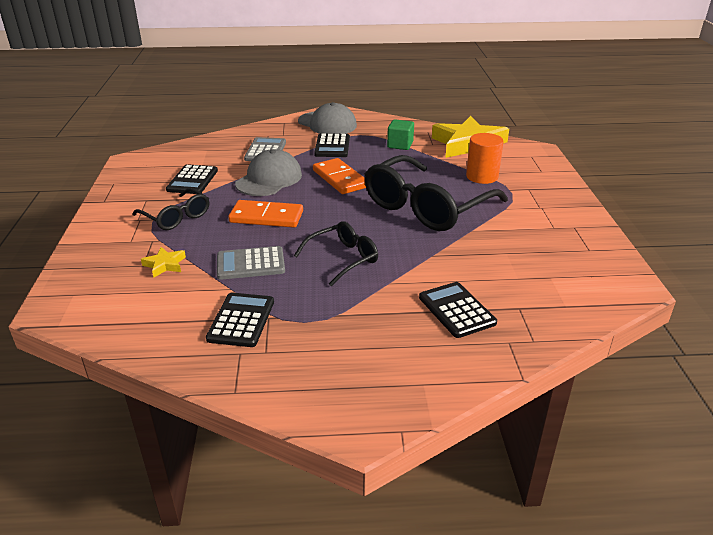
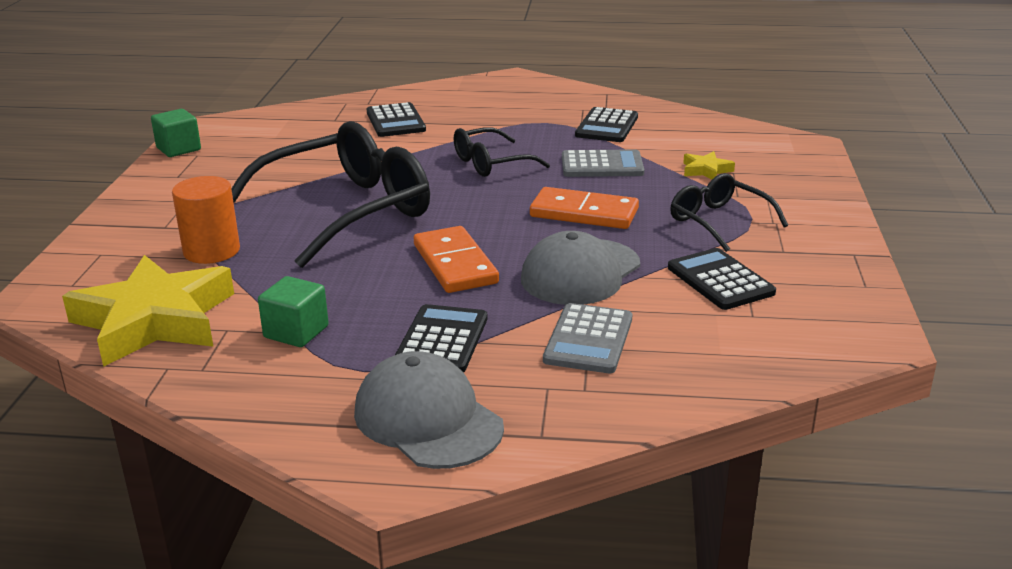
camera: 170 degrees left, 5 degrees down
black calculator [166,164,218,194] -> black calculator turned 45 degrees counterclockwise [668,248,776,310]
none -> green cube [151,109,201,157]

